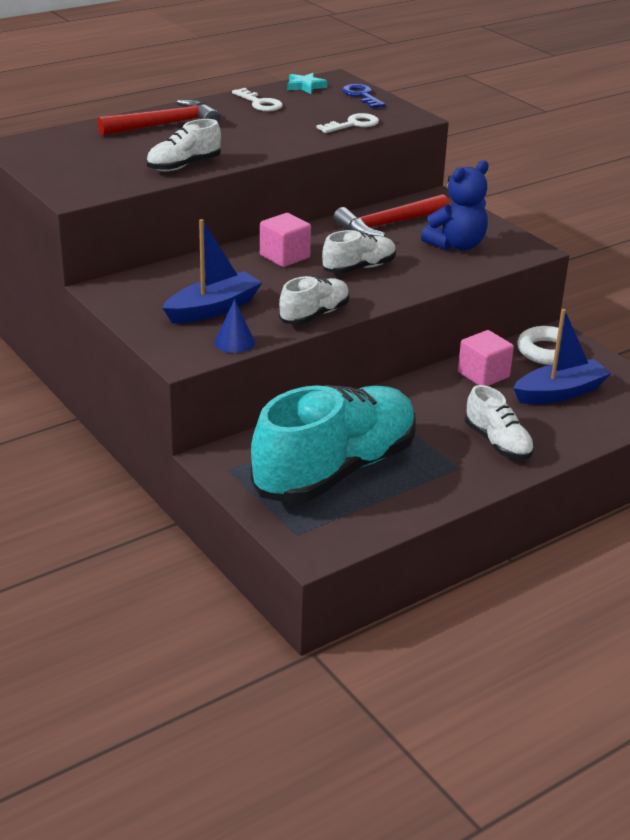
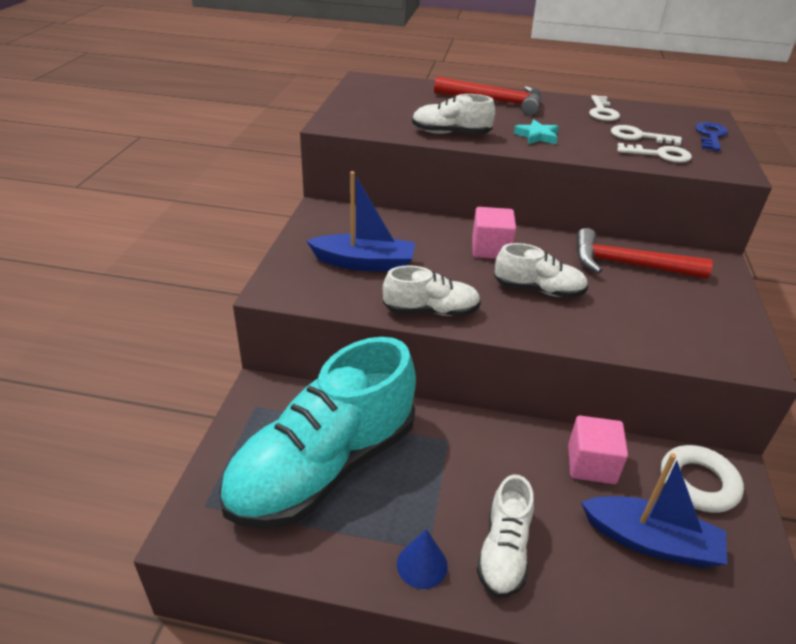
camera: 45 degrees right, 5 degrees up
blue cone [215,299,255,353] -> blue cone moved to [397,529,448,589]
turquoise shoe [250,385,416,504] -> turquoise shoe turned 135 degrees clockwise [219,337,416,529]
turquoise star [287,73,327,94] -> turquoise star moved to [514,120,559,144]
blue teddy bear [421,160,489,251] -> none
none -> white key [611,125,682,146]

